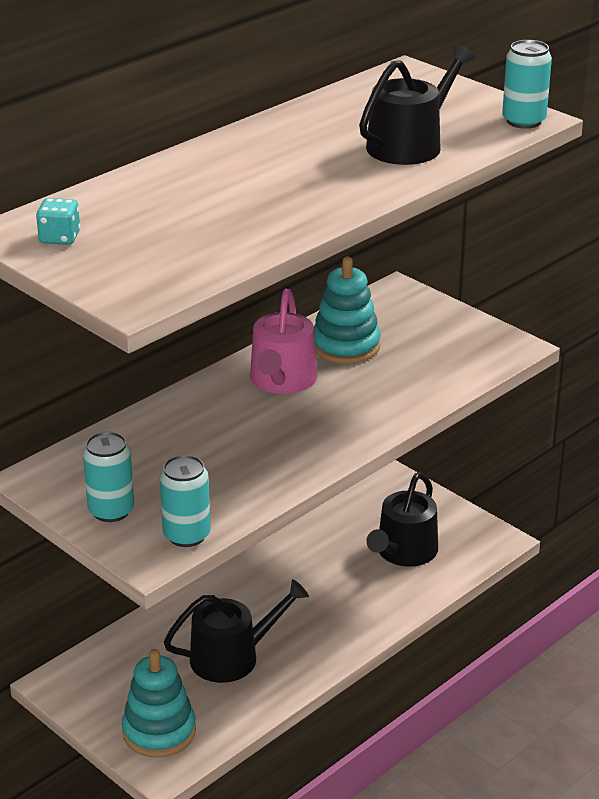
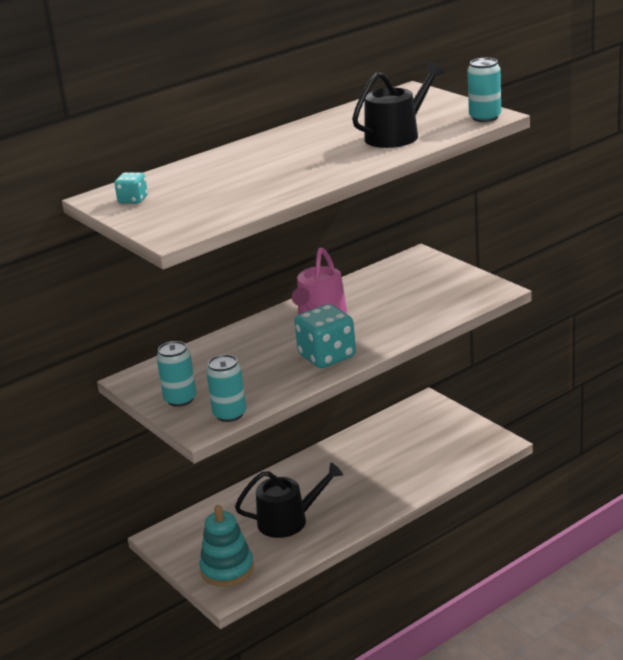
camera: 10 degrees right, 5 degrees down
turquoise stacking toy [314,257,381,364] -> none
black watering can [366,472,438,567] -> none
none -> turquoise dice [295,304,356,368]

